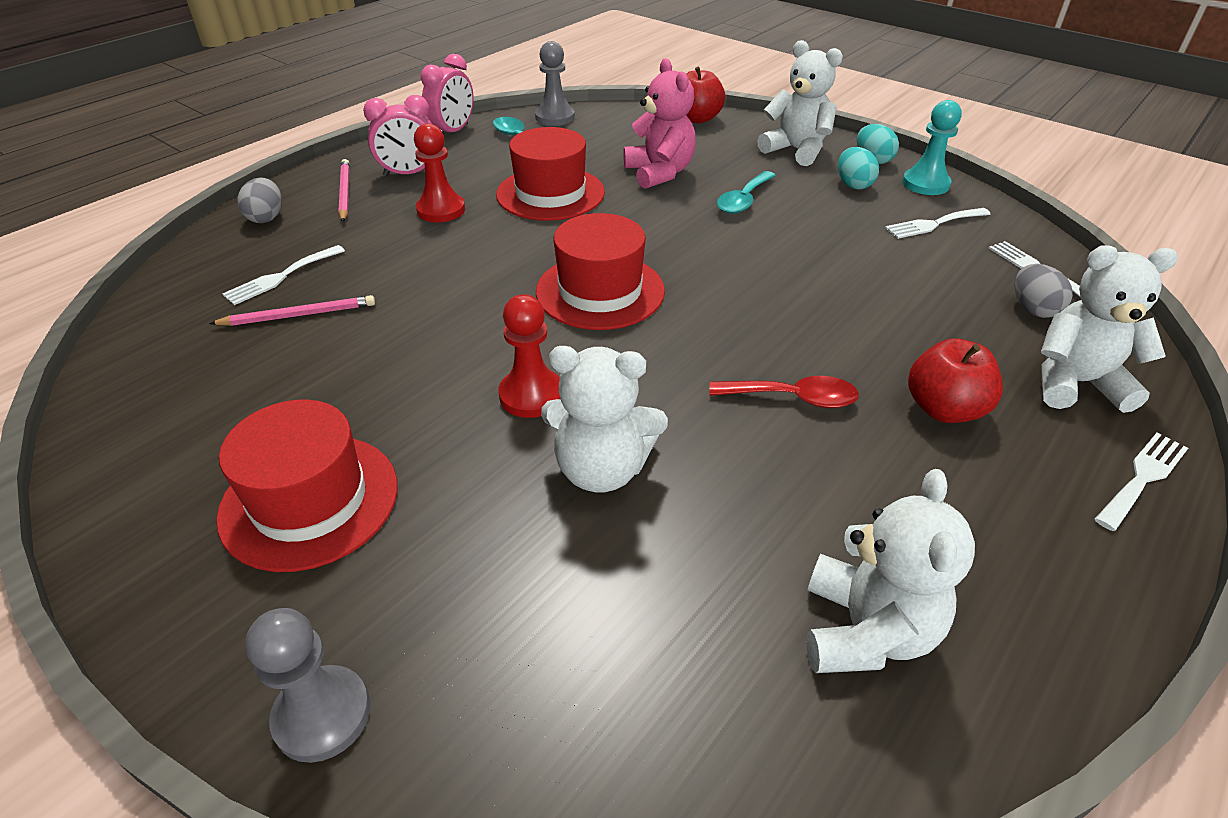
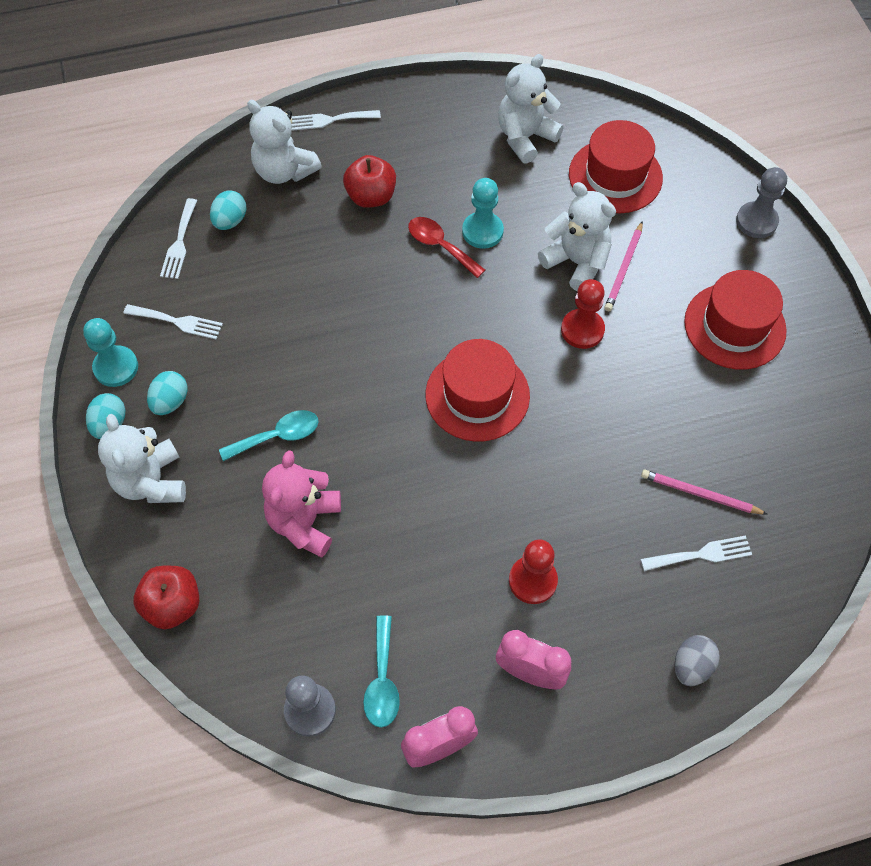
camera: 145 degrees left, 20 degrees up
pink pencil [338,159,350,222] -> pink pencil moved to [604,221,643,311]
red hat [496,127,605,221] -> red hat moved to [569,120,663,213]
grey egg [1014,264,1073,318] -> turquoise egg [210,190,246,230]
none -> turquoise pawn [462,178,504,249]

